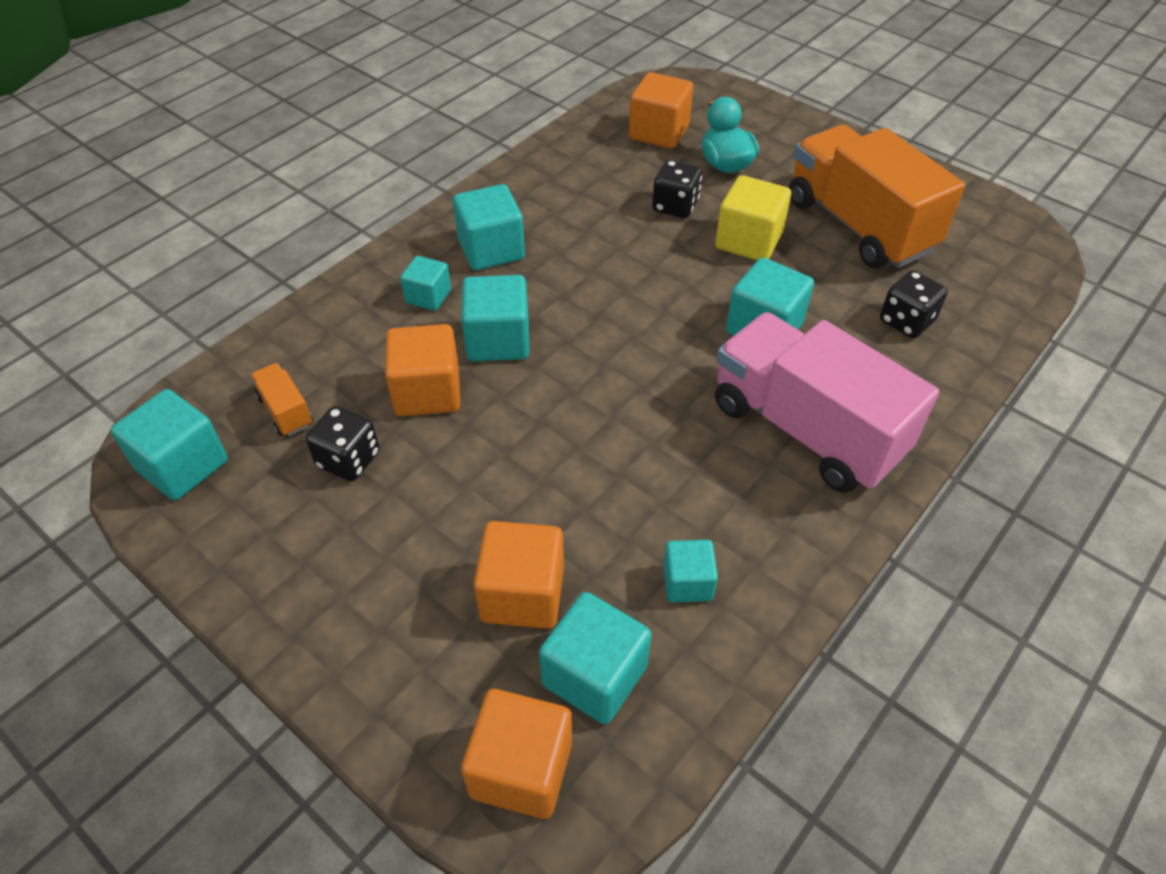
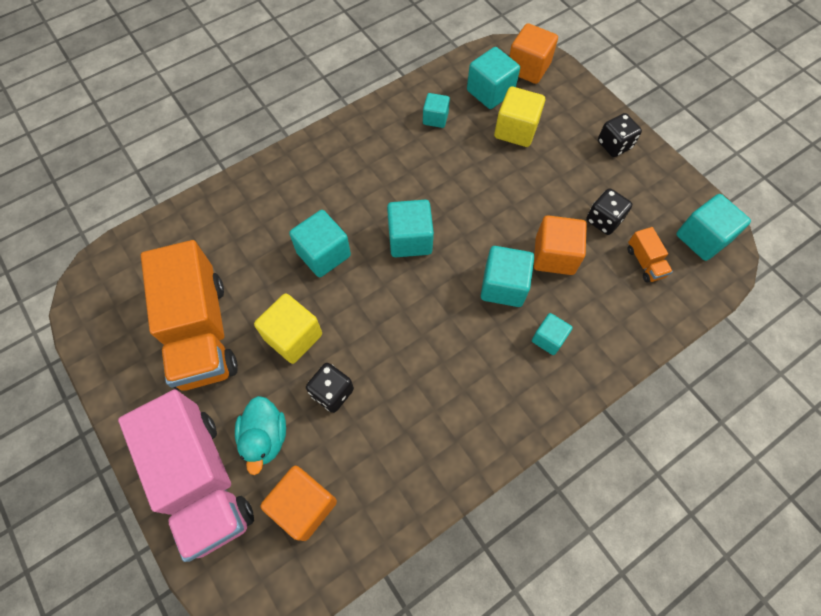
camera: 165 degrees left, 15 degrees up
turquoise cube [453,184,525,270] -> turquoise cube moved to [387,200,434,257]
orange cube [474,521,564,629] -> yellow cube [494,86,545,147]
pink truck [715,312,939,493] -> pink truck moved to [118,389,254,562]
black dice [880,270,948,338] -> black dice moved to [598,113,642,157]

